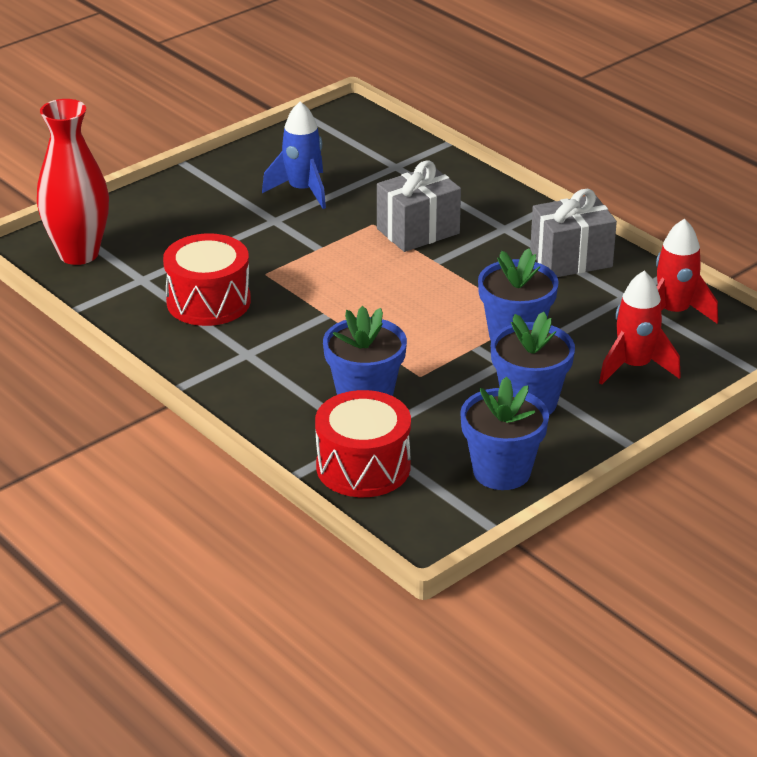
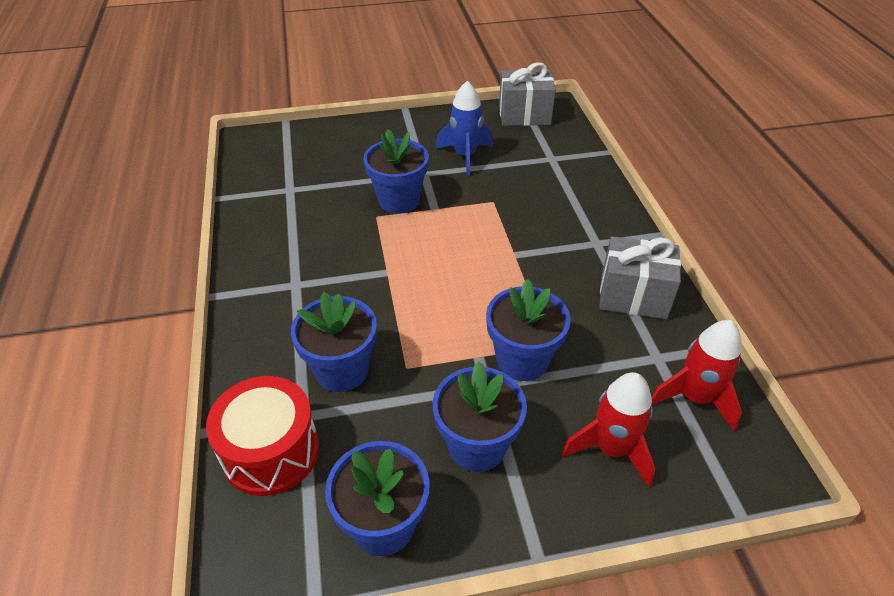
camera: 30 degrees right, 10 degrees up
red vase [37,99,109,265] -> none
red drum [163,233,251,326] -> none
grey gift [377,160,461,252] -> grey gift moved to [499,62,556,126]
none -> blue flower pot [363,129,429,214]

